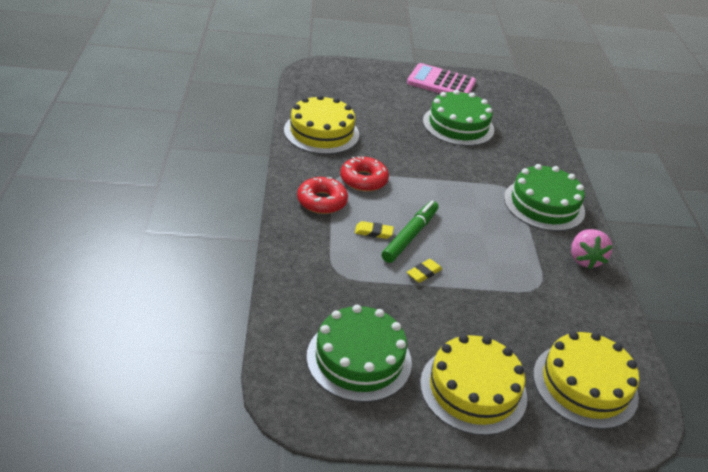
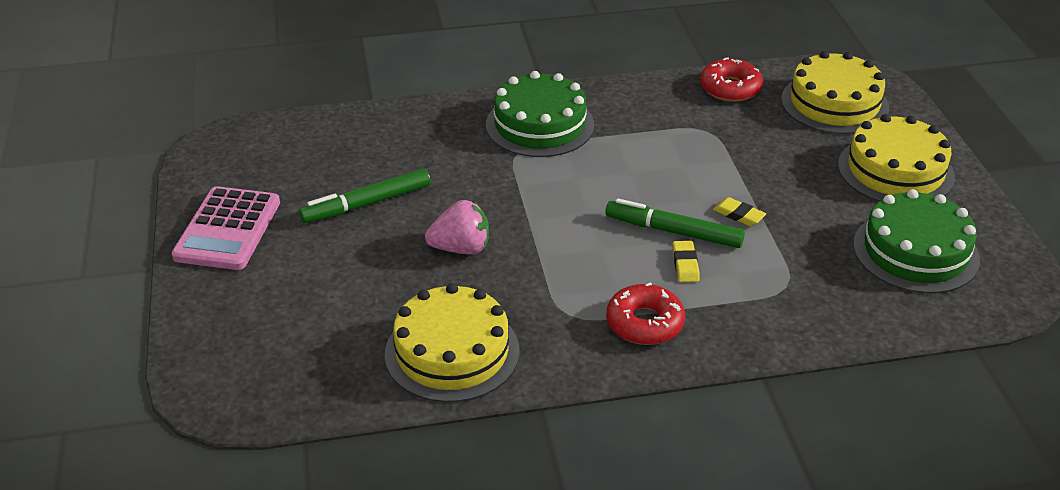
camera: 95 degrees left, 0 degrees up
red donut [340,156,389,192] -> red donut moved to [700,57,763,102]
green cake [423,90,494,146] -> green marker [299,168,431,223]
pink strawberry [571,229,613,269] -> pink strawberry moved to [425,200,489,255]

